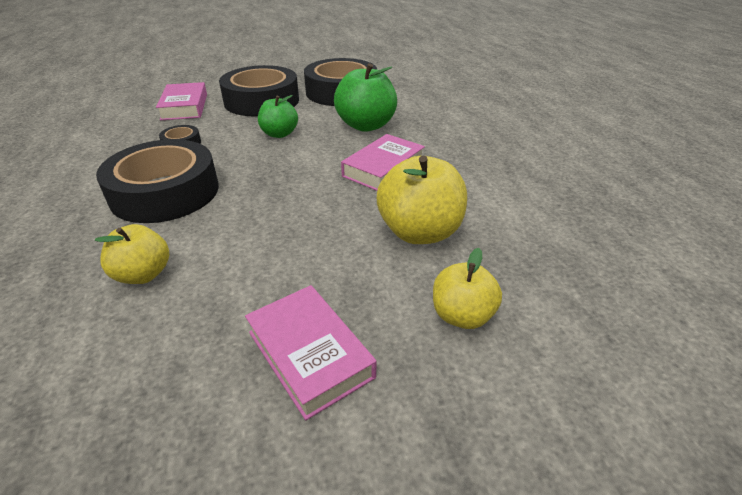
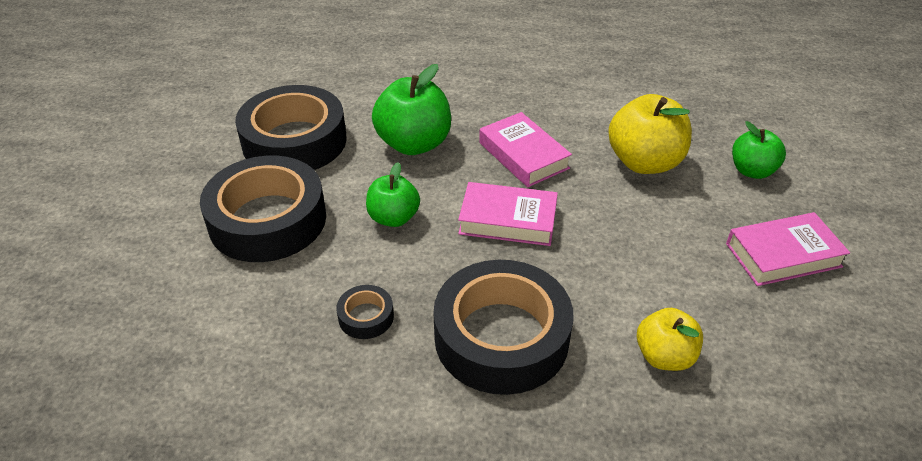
camera: 70 degrees left, 5 degrees up
pink book [156,82,207,120] -> pink book moved to [458,182,558,246]
yellow apple [433,248,502,329] -> green apple [732,121,786,179]

